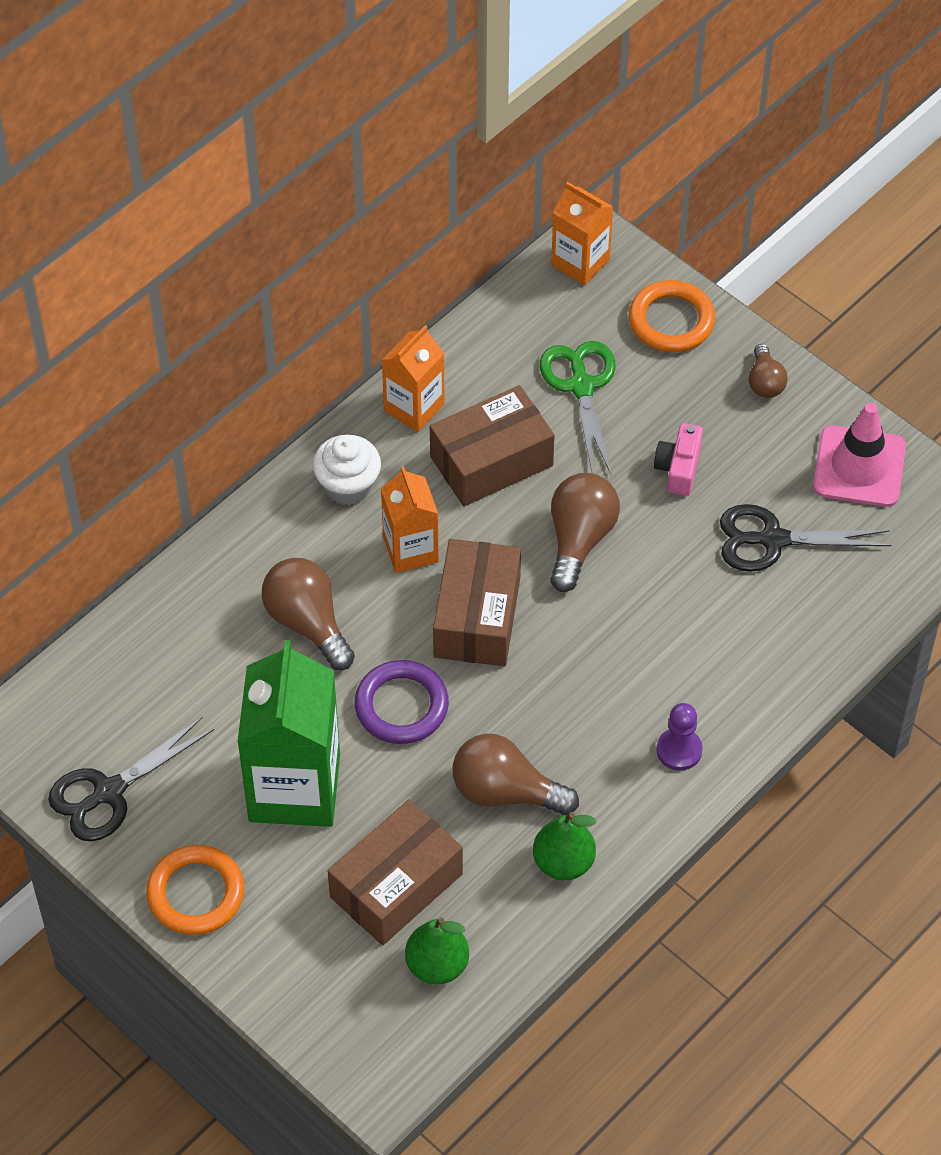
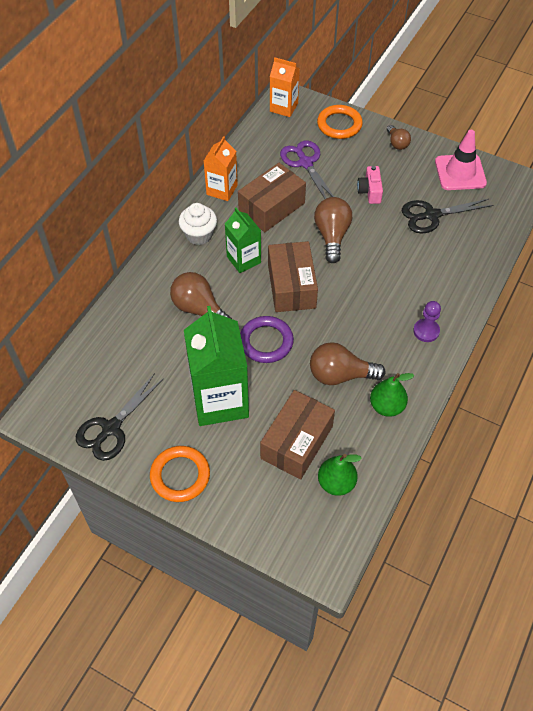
camera: 15 degrees left, 0 degrees up
orange carton [381,466,439,573] -> green carton [225,208,261,273]
green scissors [540,341,616,474] -> purple scissors [280,140,334,199]

